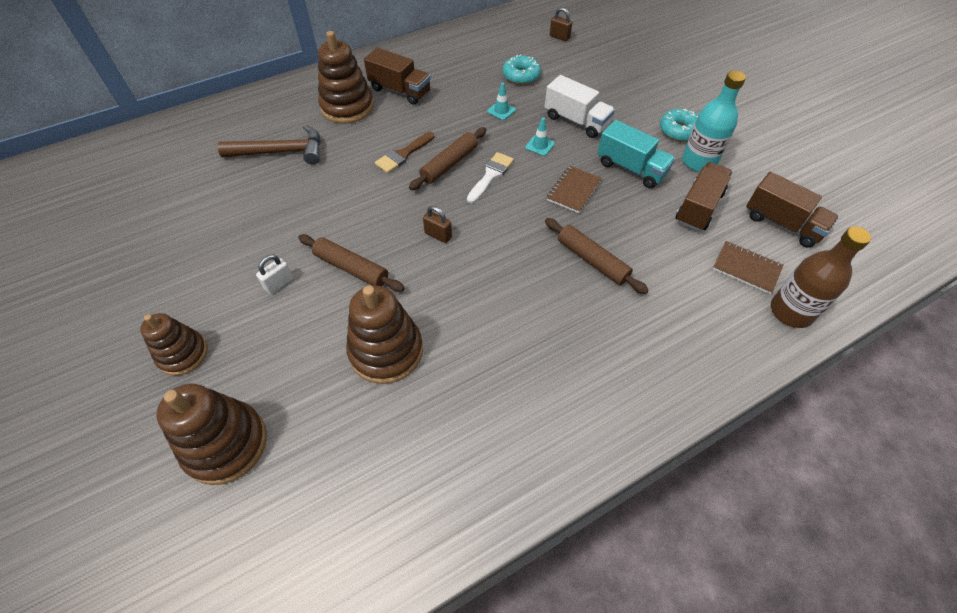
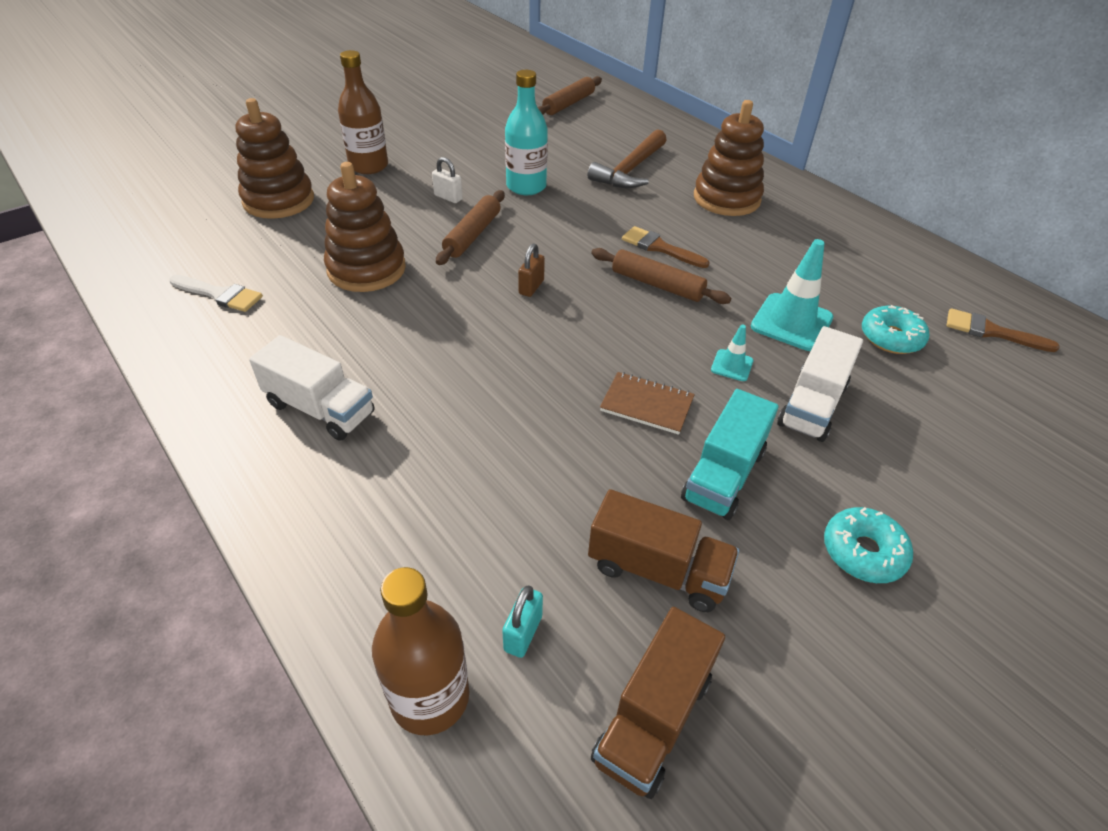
camera: 80 degrees right, 10 degrees down
brown stacking toy [140,313,207,376] -> brown bottle [338,50,388,174]
brown hammer [218,125,321,165] -> brown hammer turned 45 degrees clockwise [588,129,667,188]
brown truck [364,47,431,105] -> none
white brush [467,152,514,204] -> white brush moved to [169,275,263,312]
turquoise traffic cone [487,82,516,120] -> turquoise traffic cone [751,239,833,351], size x1.97
brown rolling pin [545,218,649,294] -> brown rolling pin moved to [538,76,602,115]
brown padlock [550,7,572,41] -> none
turquoise bottle [682,70,746,172] -> turquoise bottle moved to [505,70,548,195]
brown notebook [713,241,784,294] -> turquoise padlock [502,585,543,658]
none -> white truck [249,335,374,441]
none -> brown brush [947,308,1060,352]

